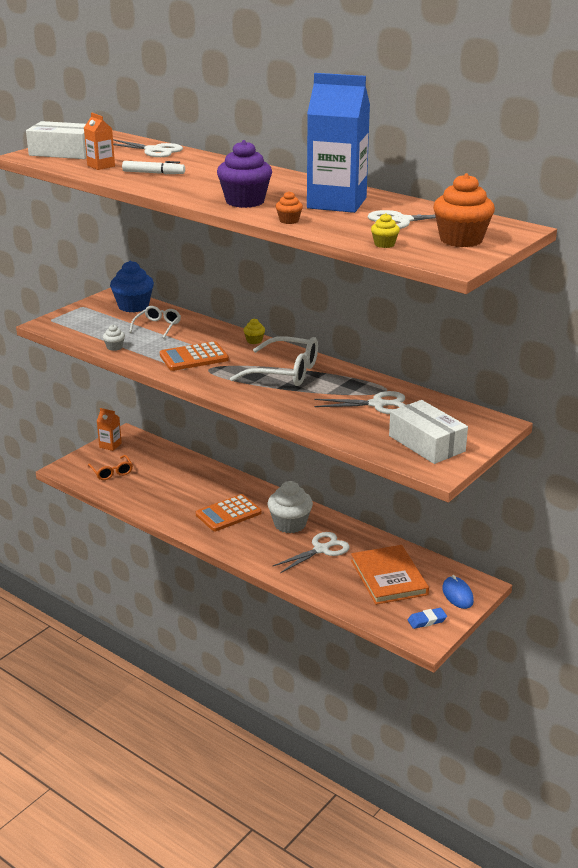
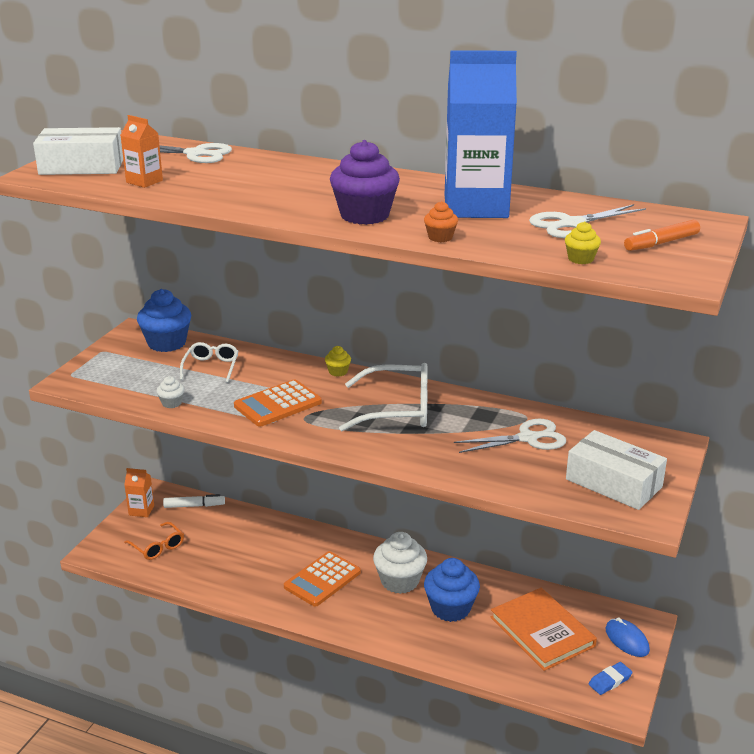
camera: 15 degrees left, 0 degrees up
white marker [122,161,185,174] -> white marker moved to [163,494,225,508]
white scissors [273,532,350,573] -> blue cupcake [424,558,480,622]
orange cupcake [433,173,495,247] -> orange marker [624,220,700,251]

